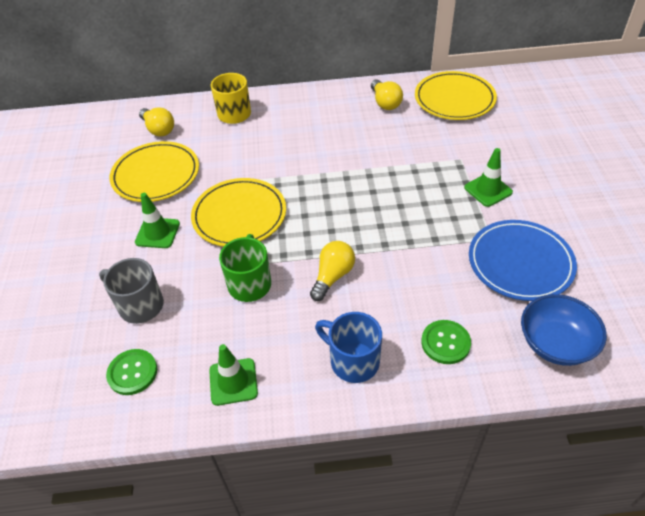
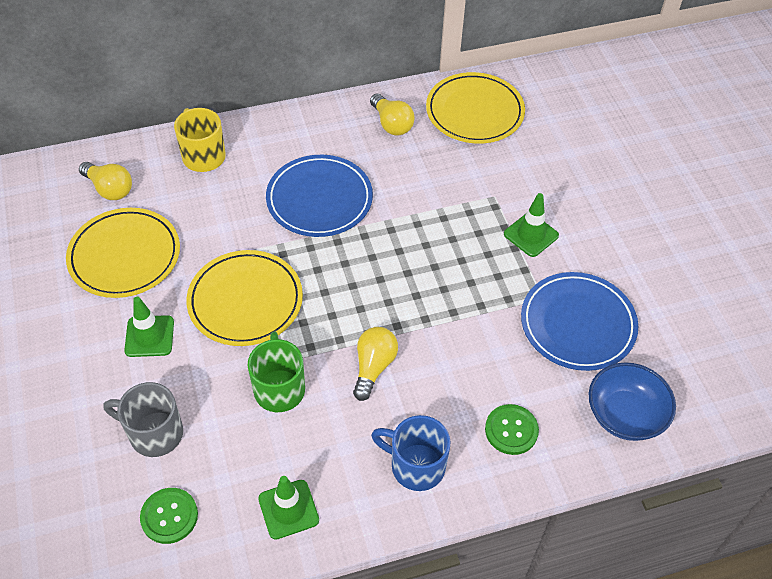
camera: 15 degrees left, 5 degrees up
none -> blue plate [266,155,373,237]

